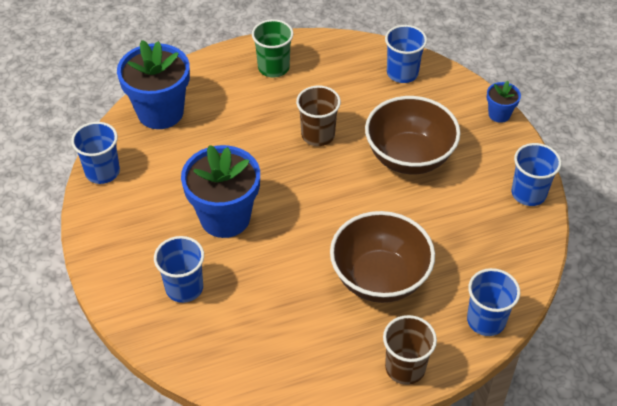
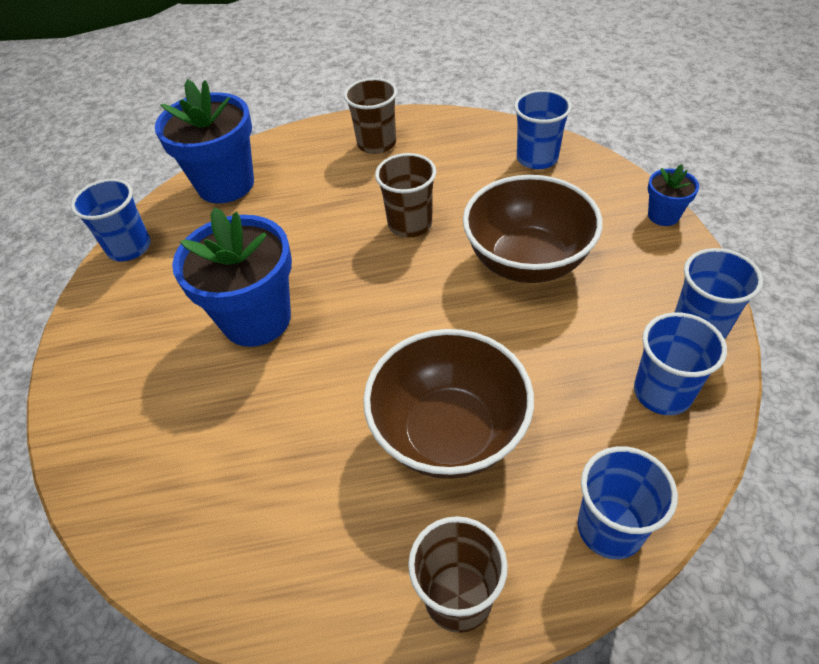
camera: 15 degrees right, 0 degrees up
blue cup [154,236,204,303] -> blue cup moved to [634,312,727,415]
green cup [252,19,293,77] -> brown cup [344,78,397,154]

